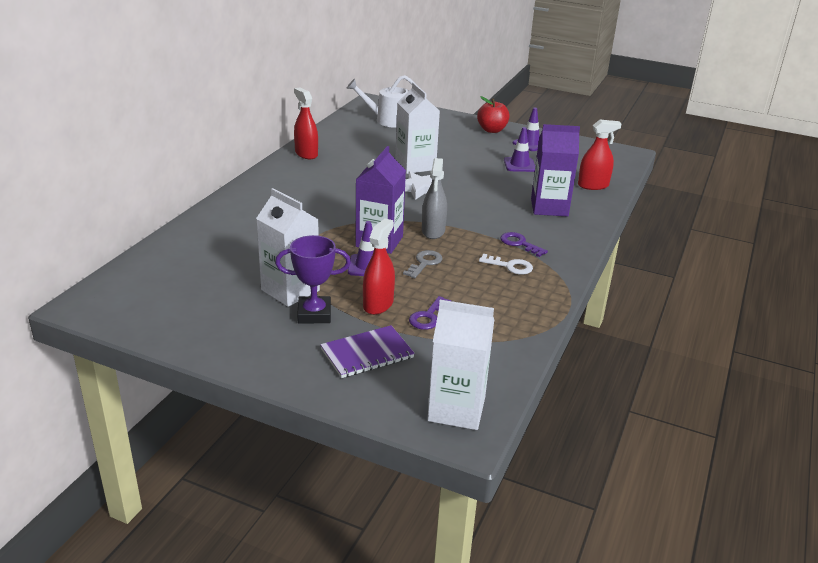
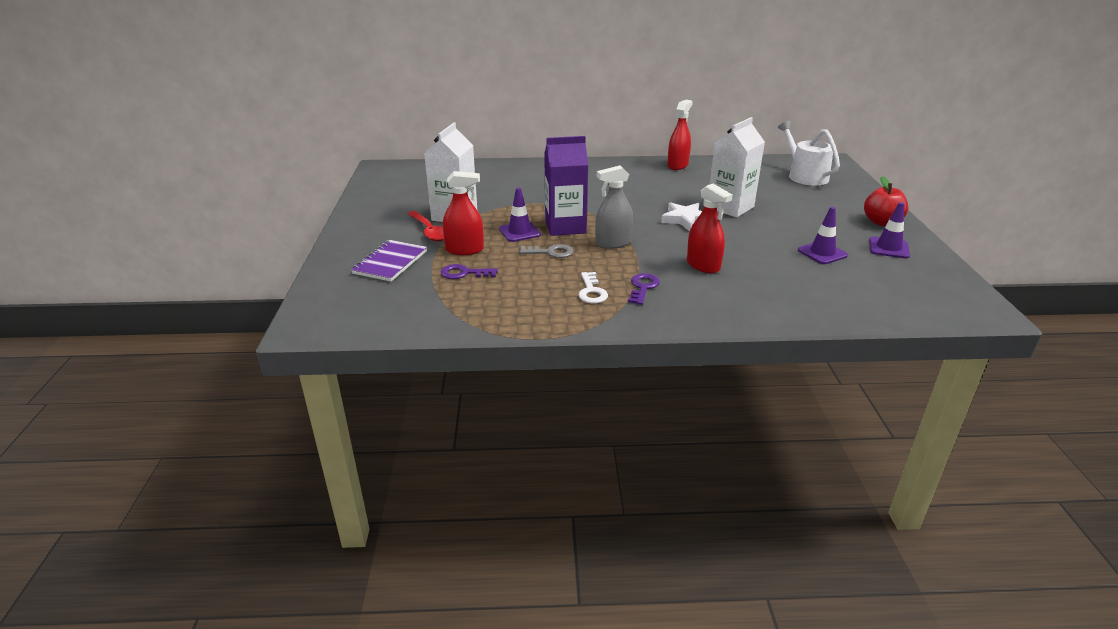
camera: 65 degrees right, 0 degrees up
purple trophy [275,235,351,324] -> red spoon [408,211,444,241]
purple notebook [320,325,415,378] -> purple notebook turned 75 degrees clockwise [351,240,427,282]
white carton [427,300,494,430] -> none
purple carton [531,124,580,217] -> none
red spray bottle [578,119,621,190] -> red spray bottle moved to [687,184,733,273]

